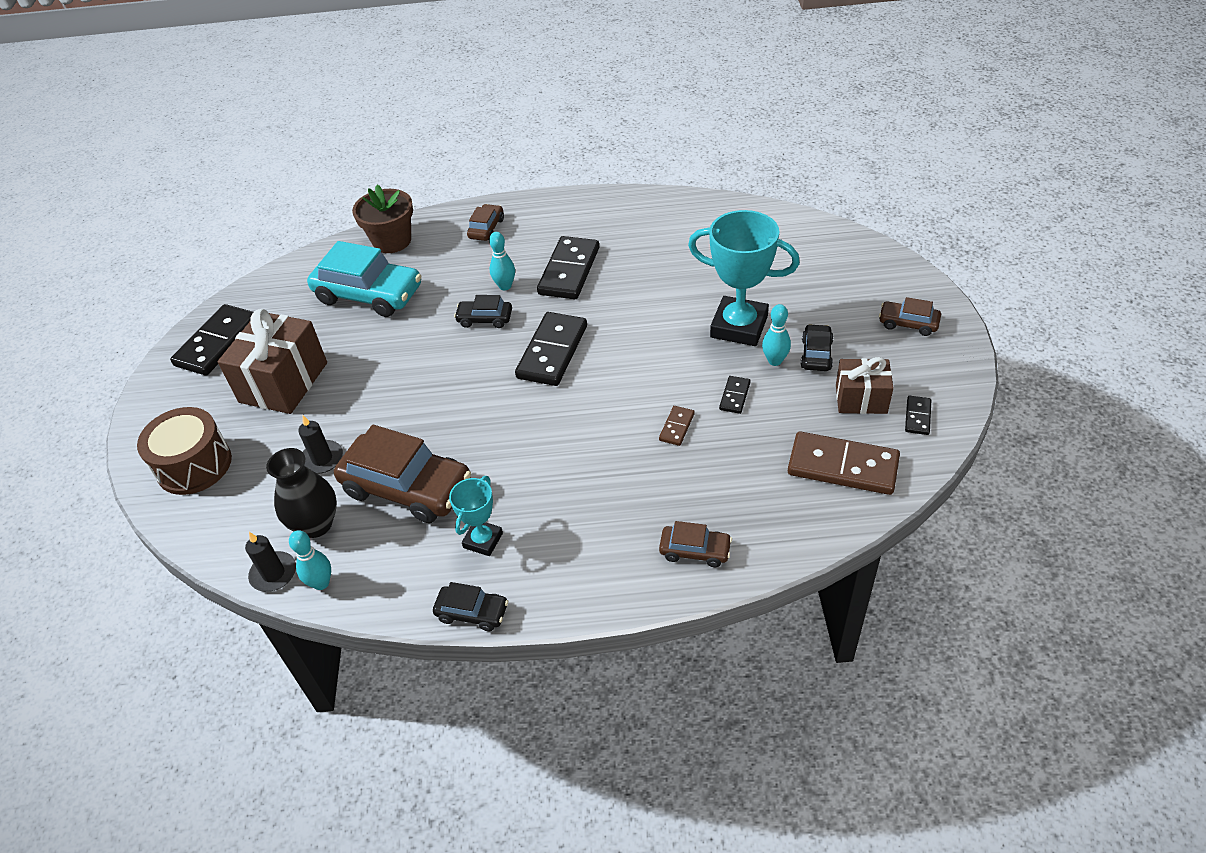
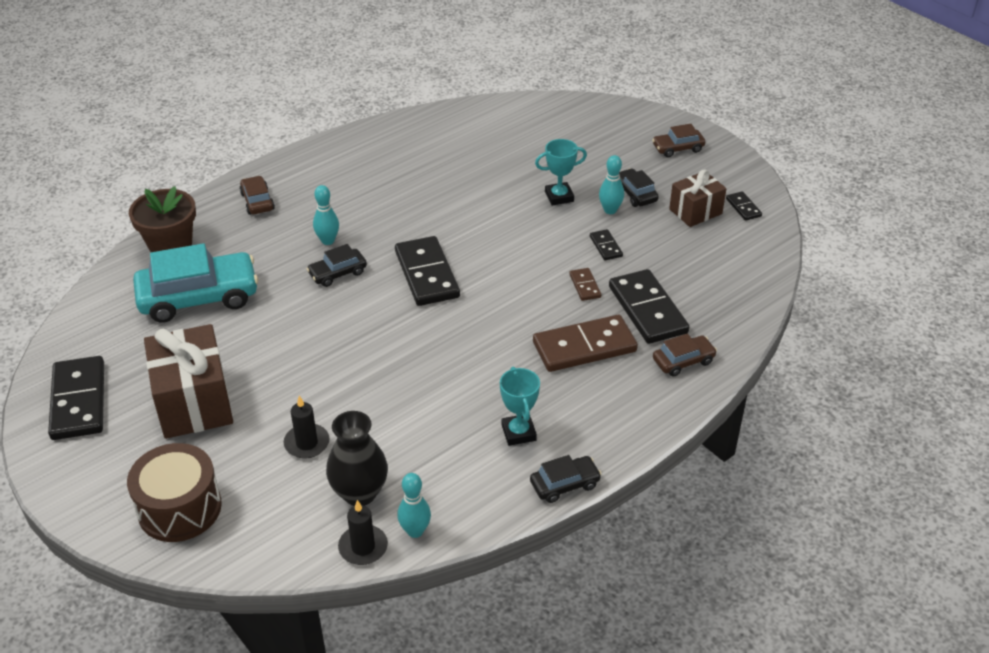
camera: 40 degrees left, 5 degrees down
brown car [334,425,471,523] -> none
black domino [537,236,599,299] -> black domino moved to [609,269,689,344]
turquoise trophy [688,210,800,346] -> turquoise trophy [535,139,587,206], size x0.54
brown domino [788,431,900,495] -> brown domino moved to [533,315,638,372]

